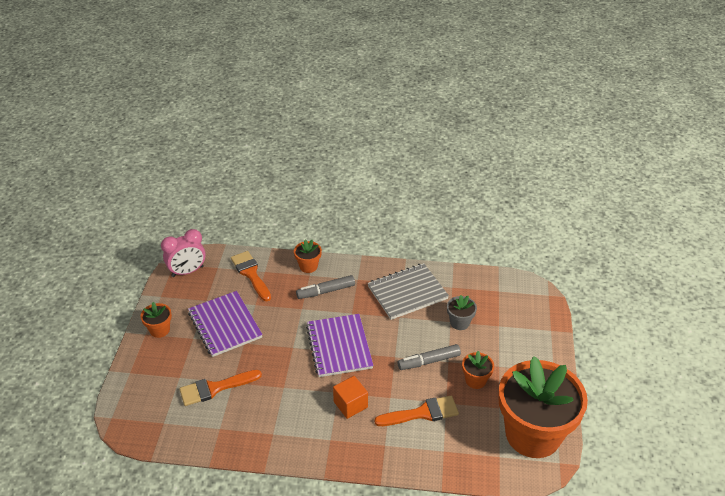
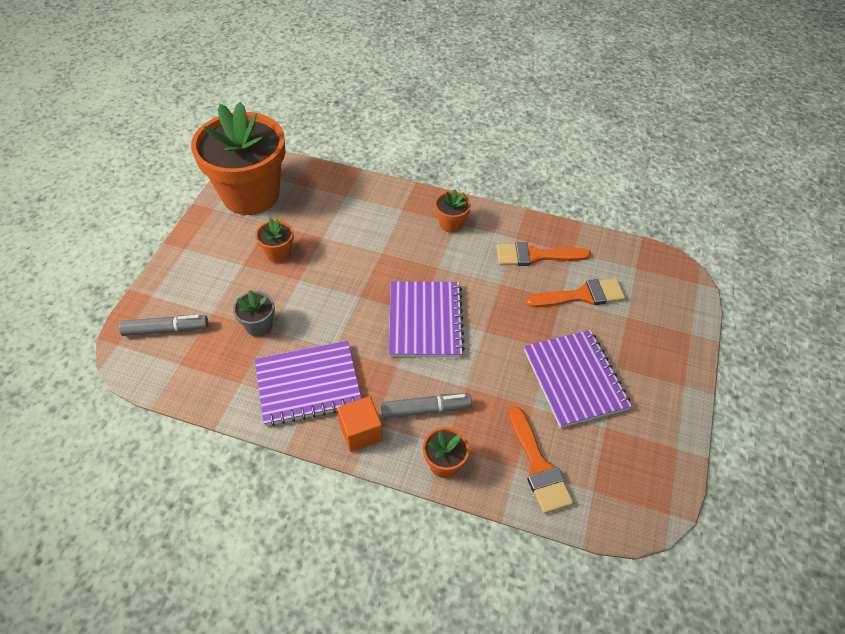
camera: 170 degrees left, 10 degrees up
orange flower pot [141,302,172,338] -> orange flower pot moved to [435,189,471,233]
pink clock [161,229,206,277] -> none
orange cube [333,376,368,419] -> orange cube moved to [337,396,383,452]
grey notebook [367,263,449,320] -> purple notebook [255,341,362,426]
orange brush [374,396,459,426] -> orange brush moved to [496,242,591,266]
grey marker [398,344,461,370] -> grey marker moved to [119,315,208,336]

